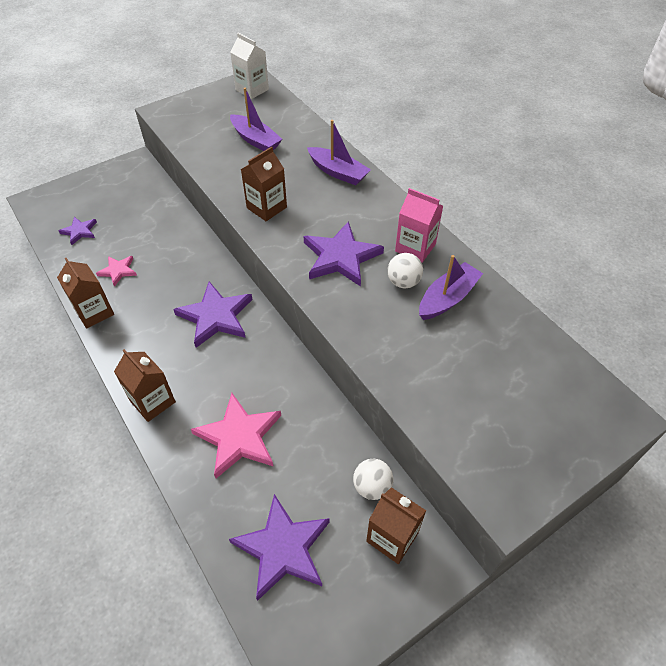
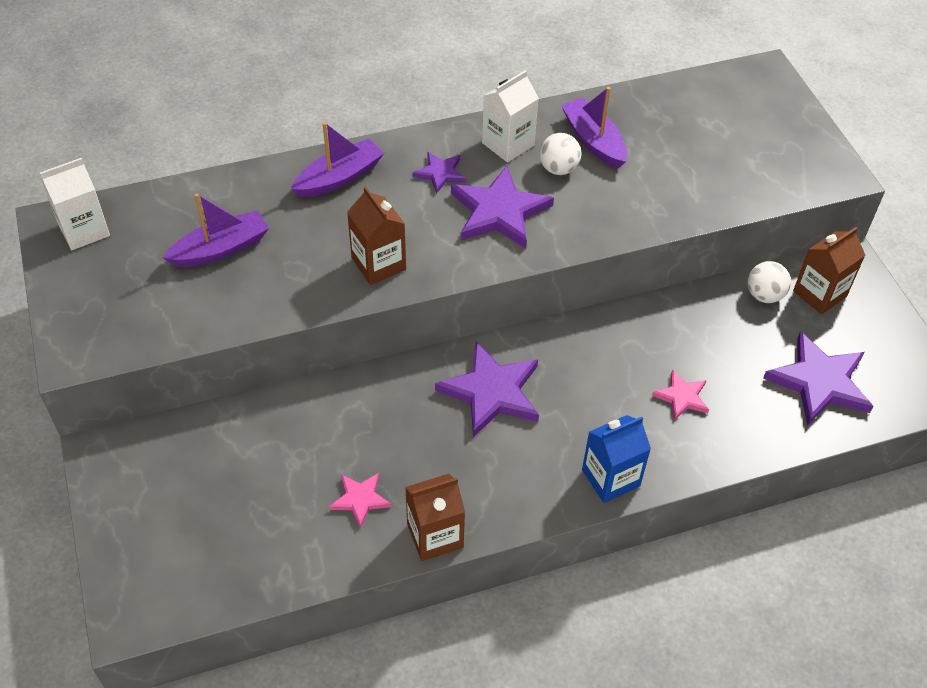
camera: 75 degrees left, 0 degrees up
purple star [58,217,97,245] -> purple star moved to [412,152,466,194]
brown carton [114,349,176,422] -> blue carton [582,415,651,503]
pink star [191,393,281,479] -> pink star [652,370,709,421], size x0.53
pink carton [395,188,443,263] -> white carton [482,70,539,162]

